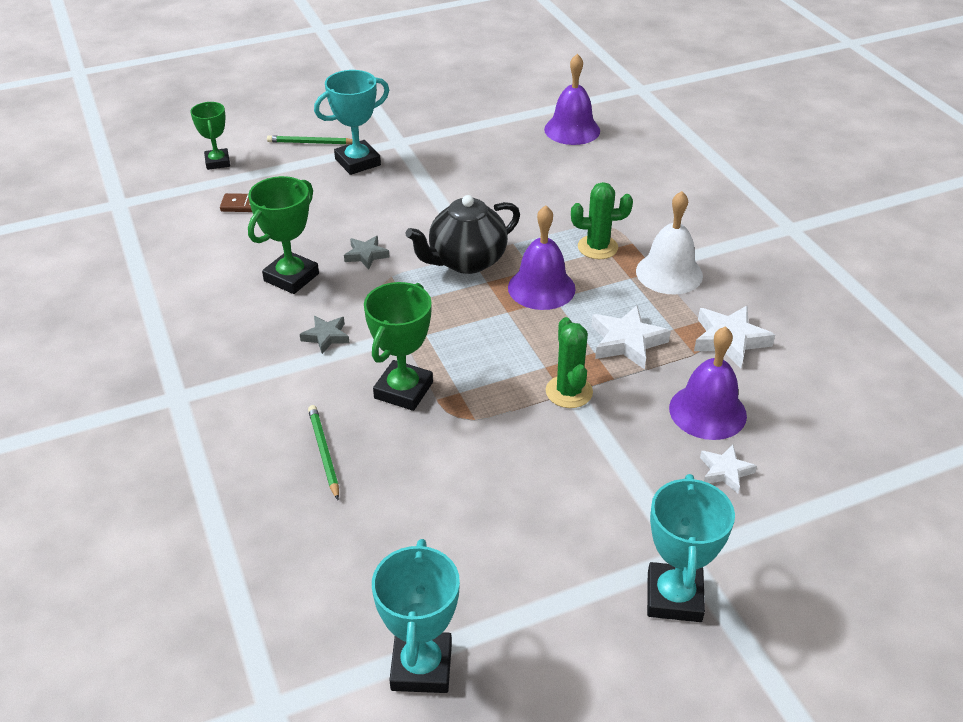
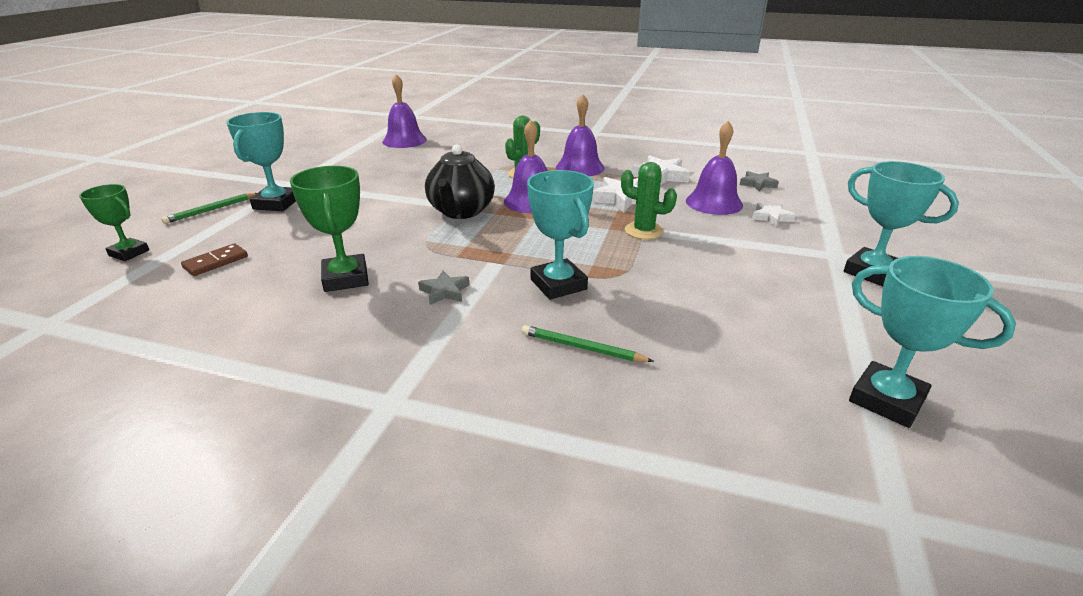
camera: 50 degrees left, 10 degrees down
grey star [344,236,390,270] -> grey star moved to [740,171,779,192]
green trophy [364,282,433,411] -> turquoise trophy [527,170,594,300]
white bell [636,191,703,294] -> purple bell [556,94,605,176]

